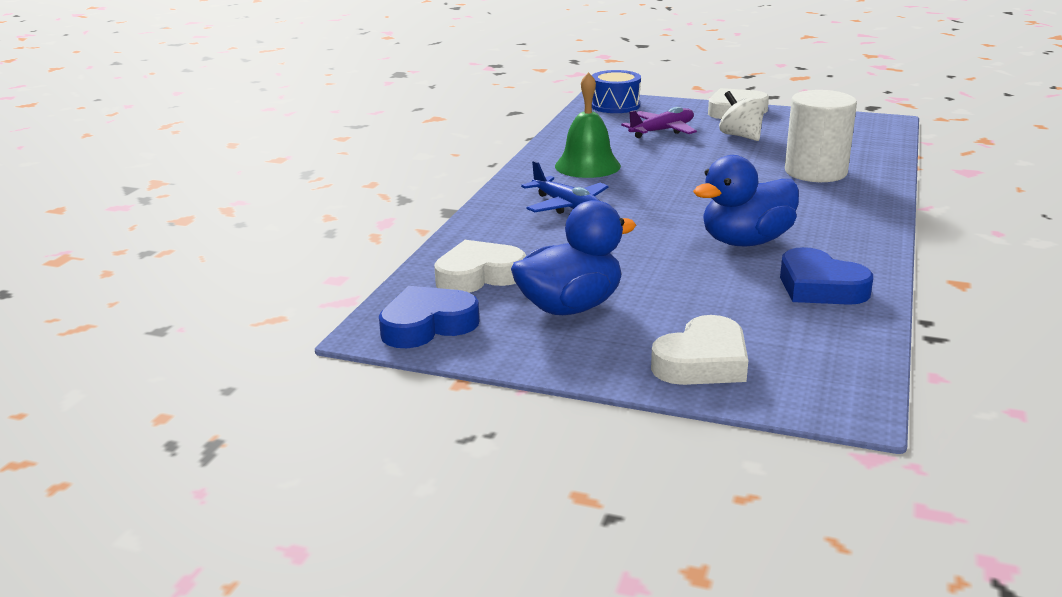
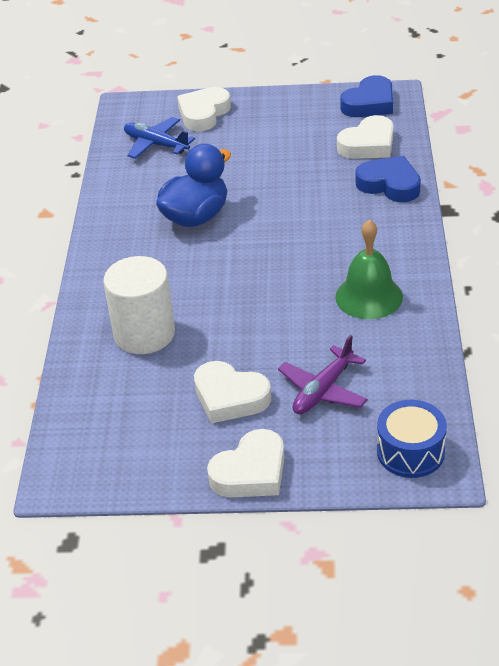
camera: 165 degrees right, 15 degrees up
blue duck [511,200,636,315] -> none
blue plane [521,161,609,214] -> blue plane moved to [124,117,195,159]
white spinning top [719,91,766,141] -> white heart [194,361,271,423]
blue heart [780,247,873,305] -> blue heart moved to [355,156,421,202]

